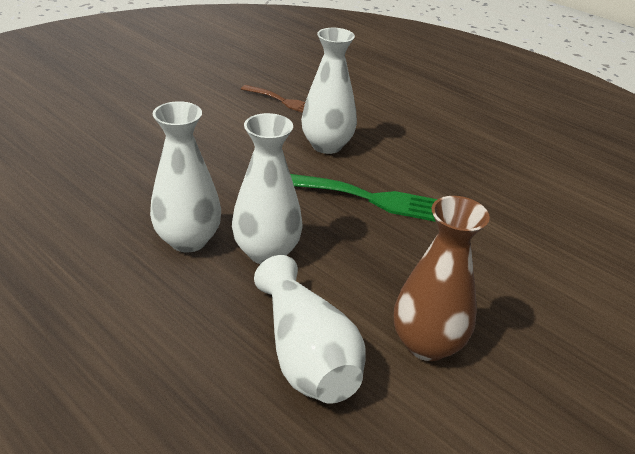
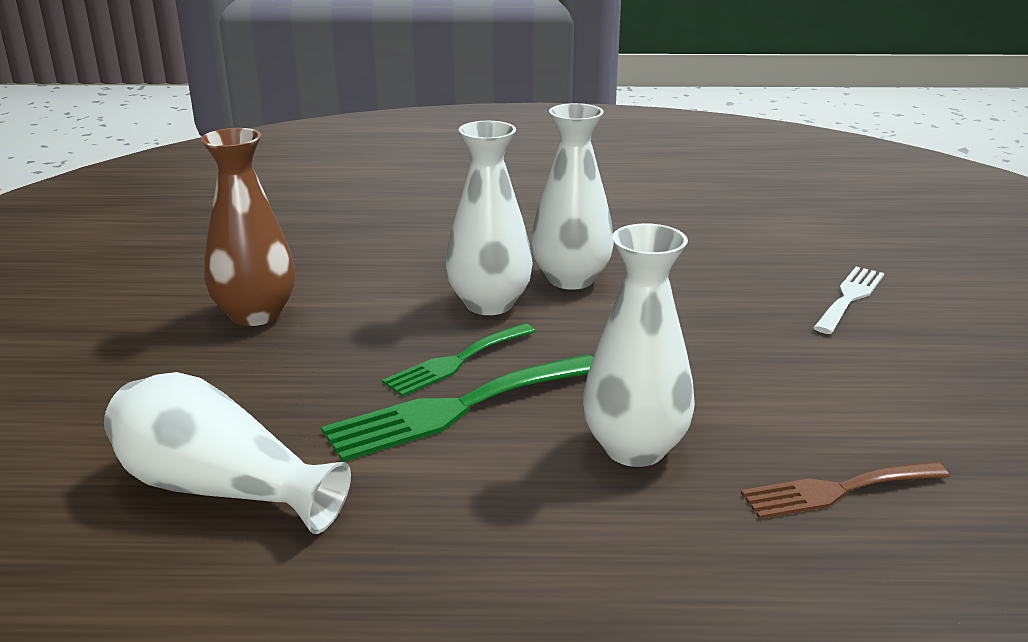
camera: 140 degrees right, 10 degrees down
white vase [254,255,366,404] -> white vase moved to [104,372,351,534]
none -> green fork [382,323,535,397]
none -> white fork [813,267,884,334]

